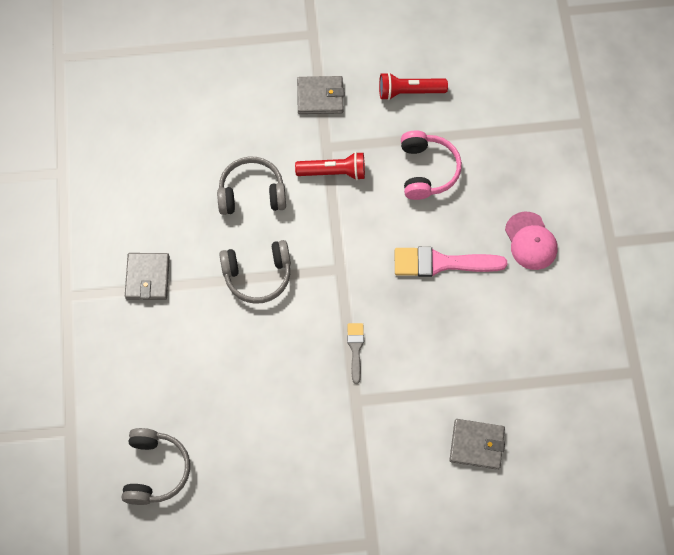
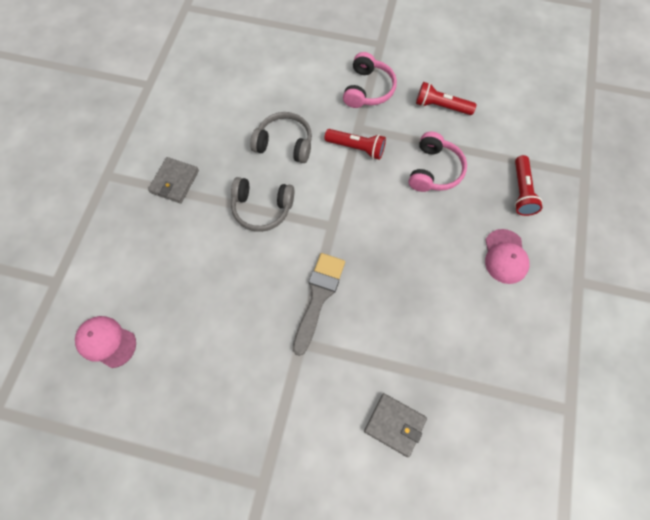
camera: 20 degrees right, 0 degrees up
grey headphones [122,428,190,505] -> pink cap [75,316,136,368]
grey wallet [297,76,344,114] -> pink headphones [343,52,397,108]
grey brush [347,323,364,384] -> grey brush [293,253,345,356], size x1.85
pink brush [395,247,507,277] -> none
none -> red flashlight [515,155,543,216]

